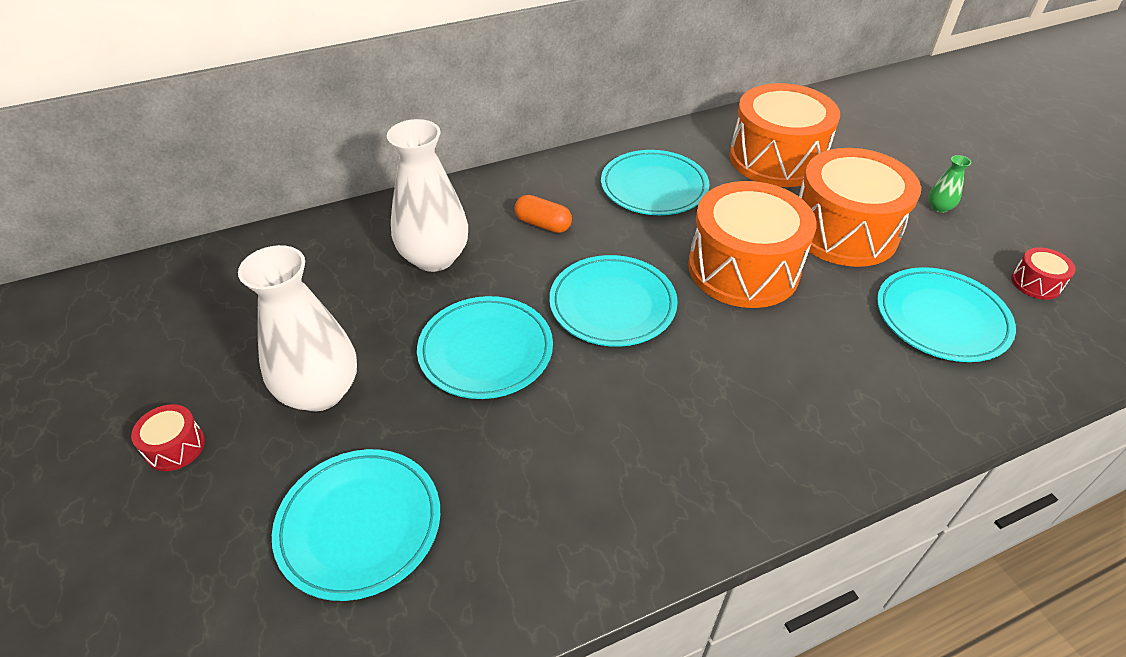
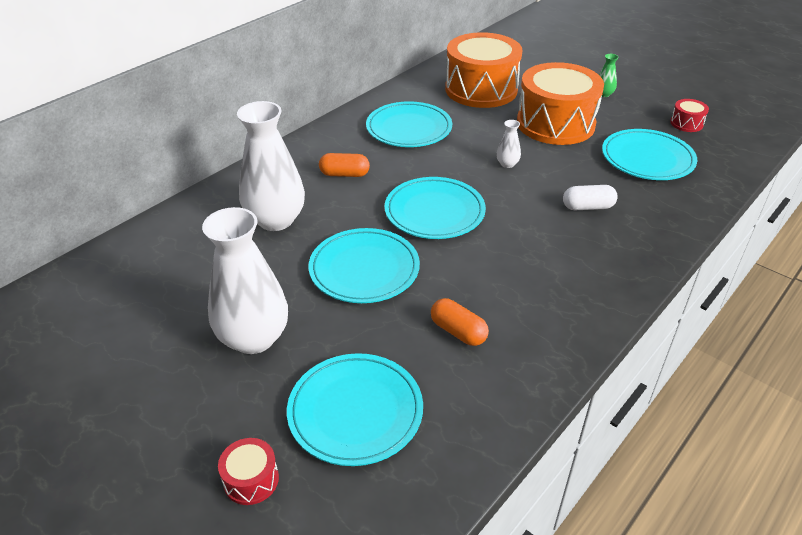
camera: 25 degrees left, 5 degrees down
red drum [131,404,205,471] -> red drum moved to [218,438,279,505]
orange drum [688,181,817,308] -> white vase [496,120,521,168]
none -> orange capsule [431,298,489,346]
none -> white capsule [563,185,618,210]

